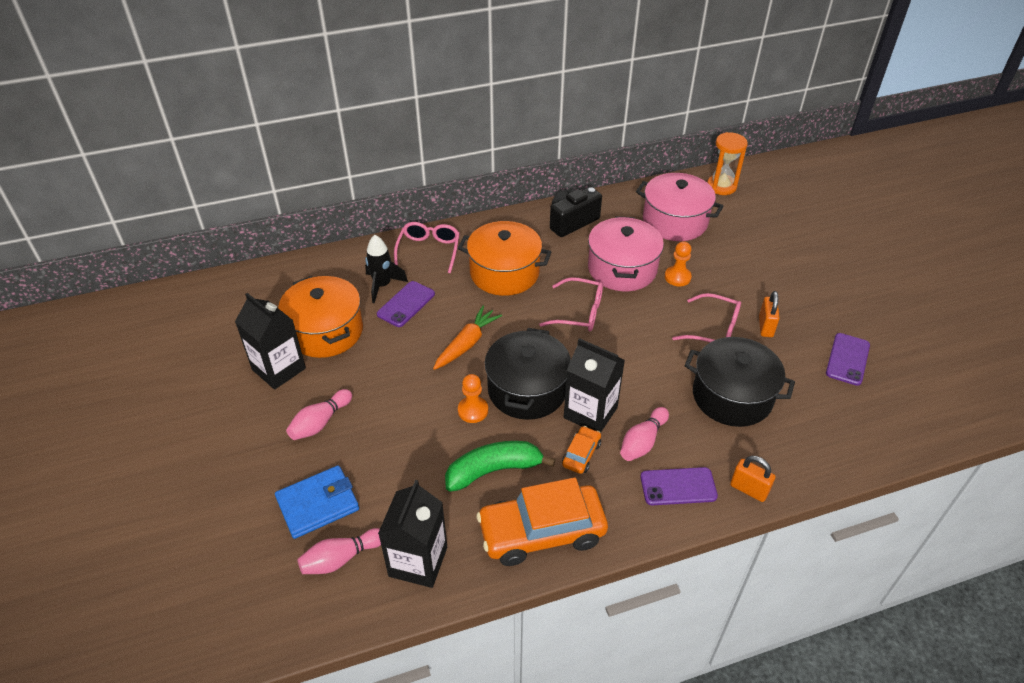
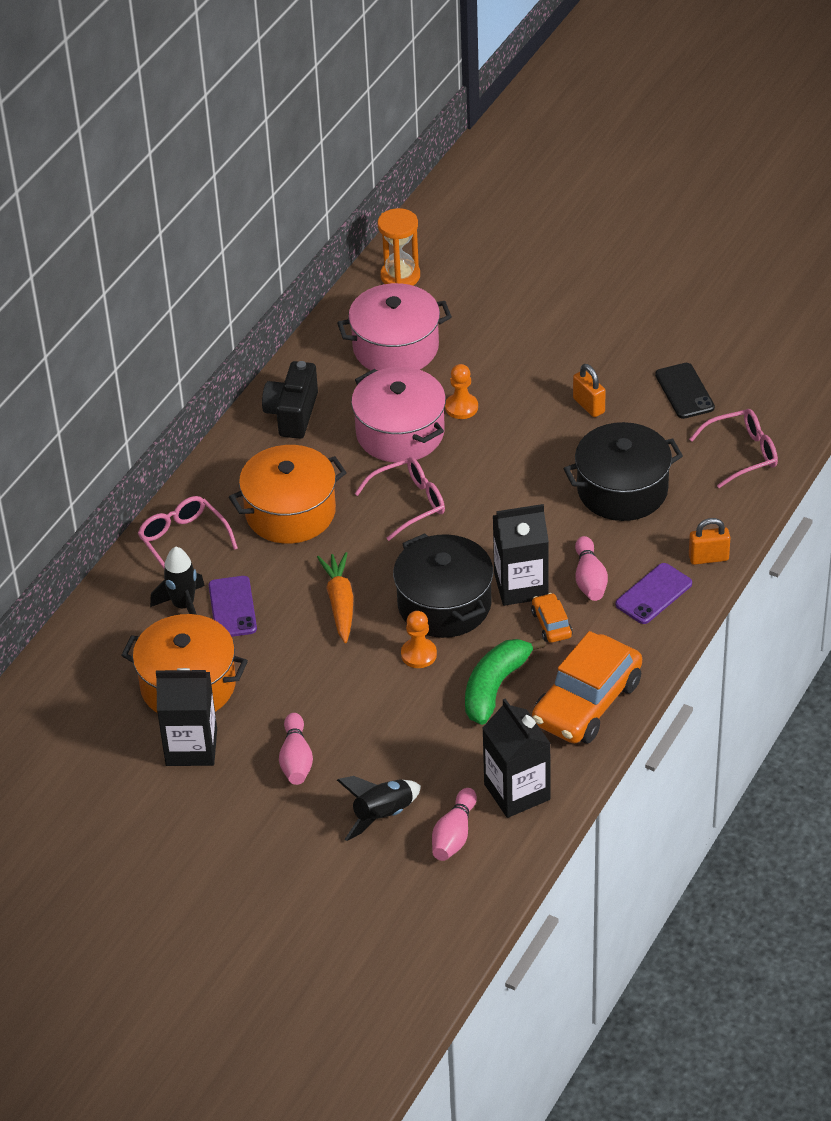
camera: 40 degrees left, 0 degrees up
blue wallet [275,465,359,539] -> black rocket [337,776,421,841]
pink glasses [672,293,741,342] -> pink glasses moved to [689,409,778,488]
purple phone [826,333,870,386] -> black phone [655,363,715,419]

